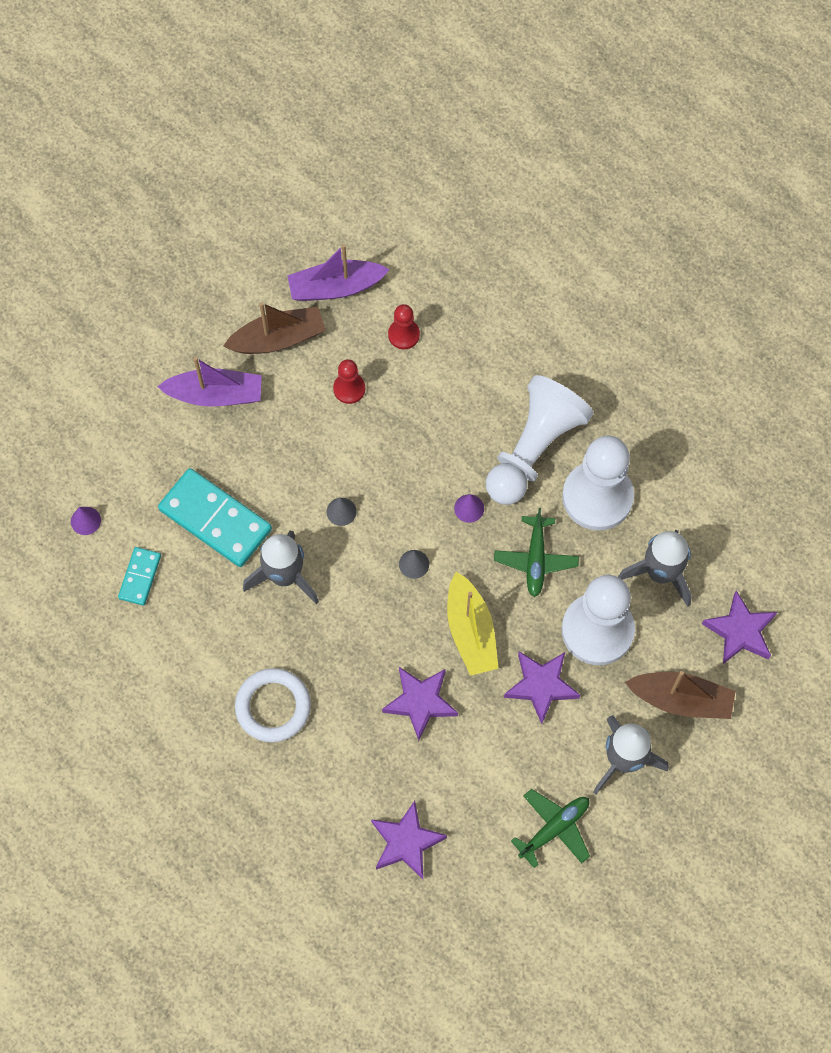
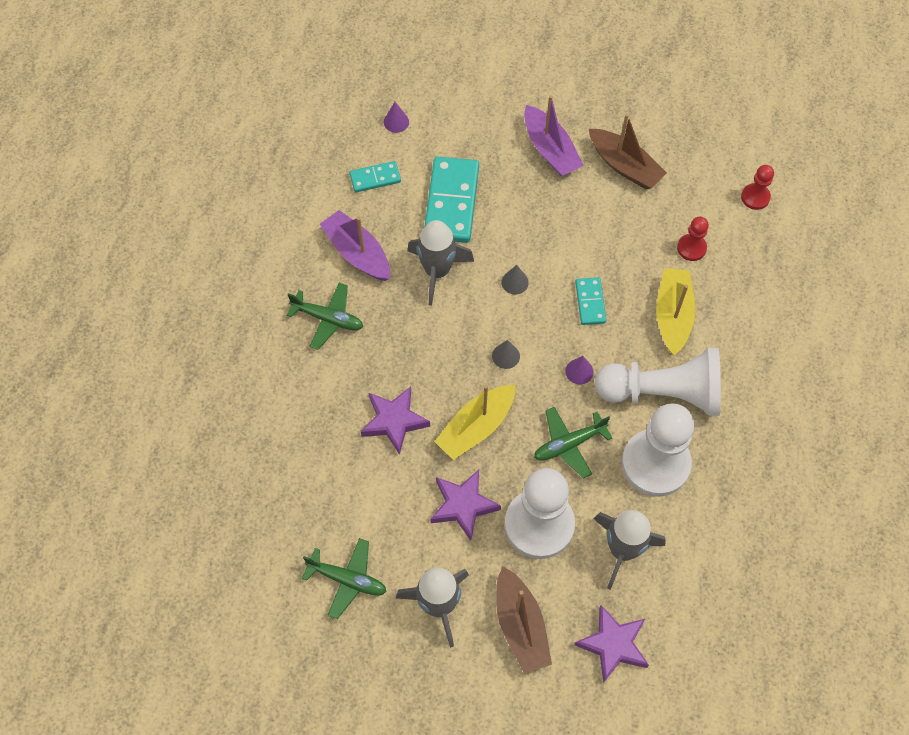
camera: 60 degrees right, 5 degrees down
white ring [235,668,311,742] -> green plane [287,283,363,350]
purple boat [287,244,390,301] -> purple boat moved to [320,210,390,281]
red pawn [333,359,365,404] -> red pawn moved to [741,165,774,210]
purple star [371,801,447,879] -> none
none -> turquoise domino [575,277,606,325]
none -> yellow boat [656,268,695,355]

